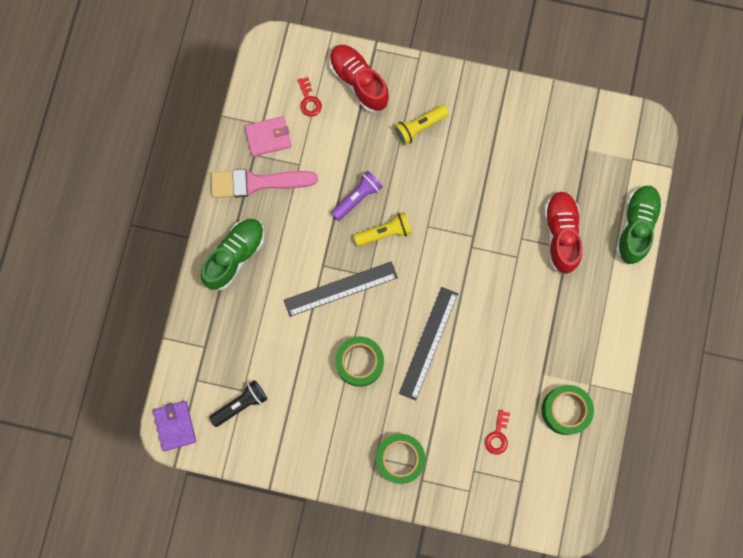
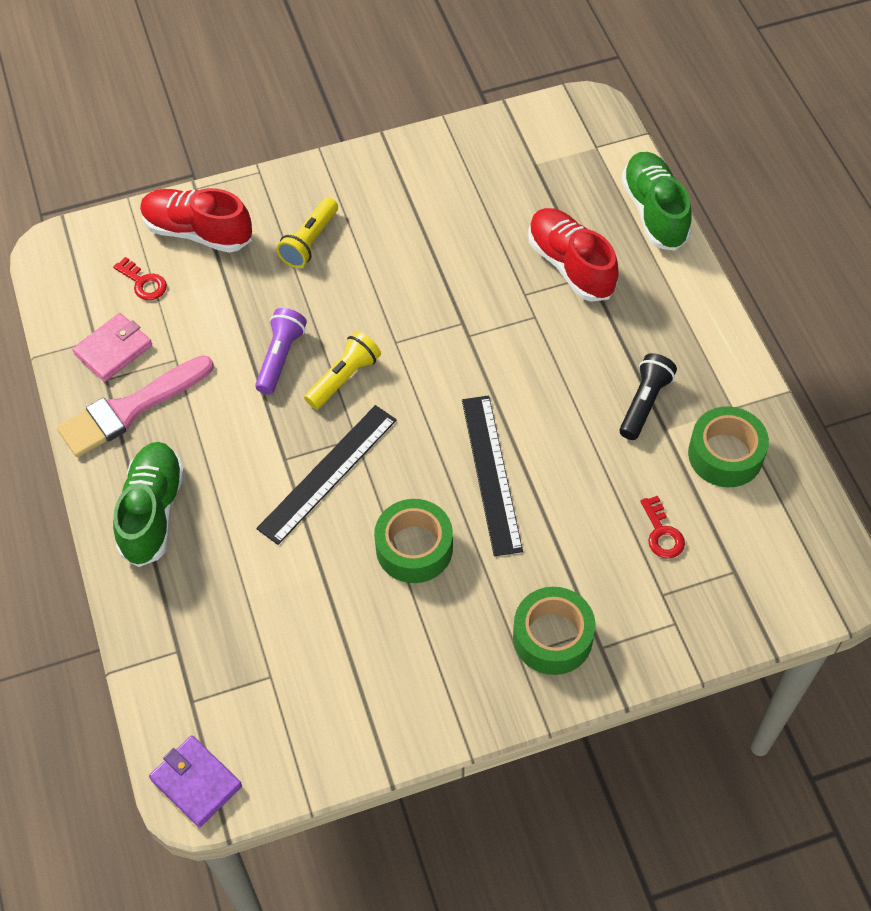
camera: 30 degrees left, 20 degrees down
black flashlight [209,380,267,427] -> black flashlight moved to [619,353,677,440]

